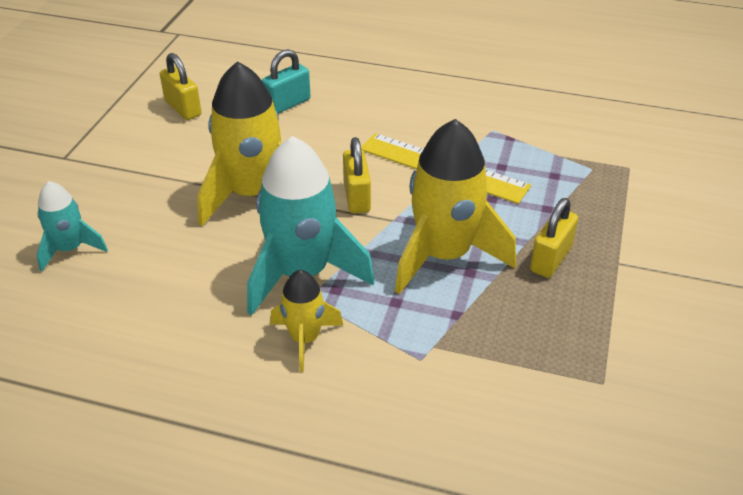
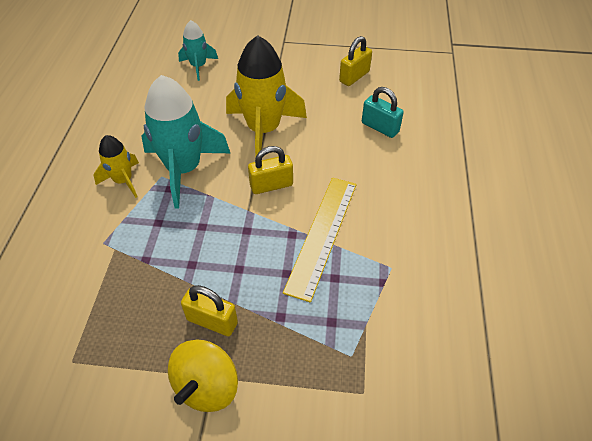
camera: 80 degrees right, 10 degrees up
yellow rocket [395,119,516,294] -> none
none -> yellow spinning top [168,340,238,412]

